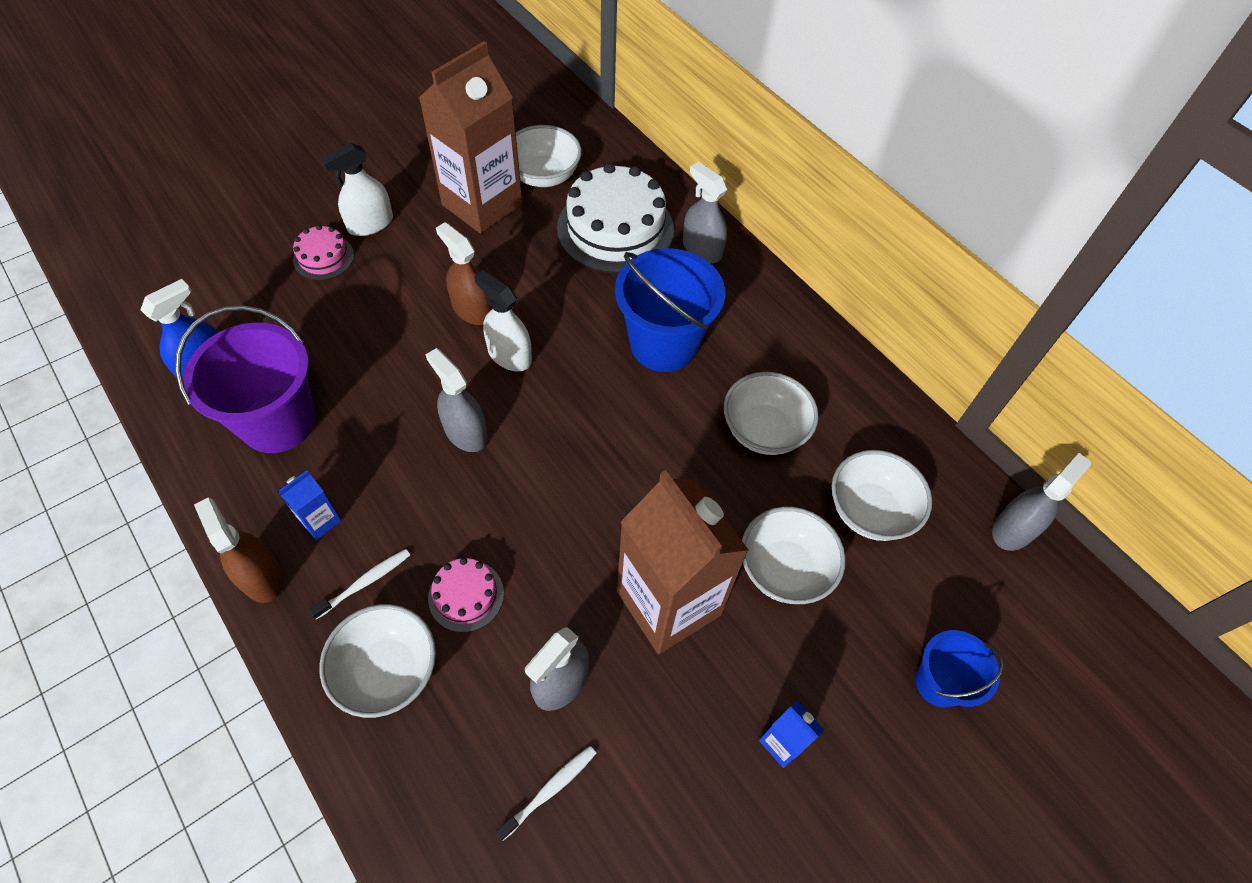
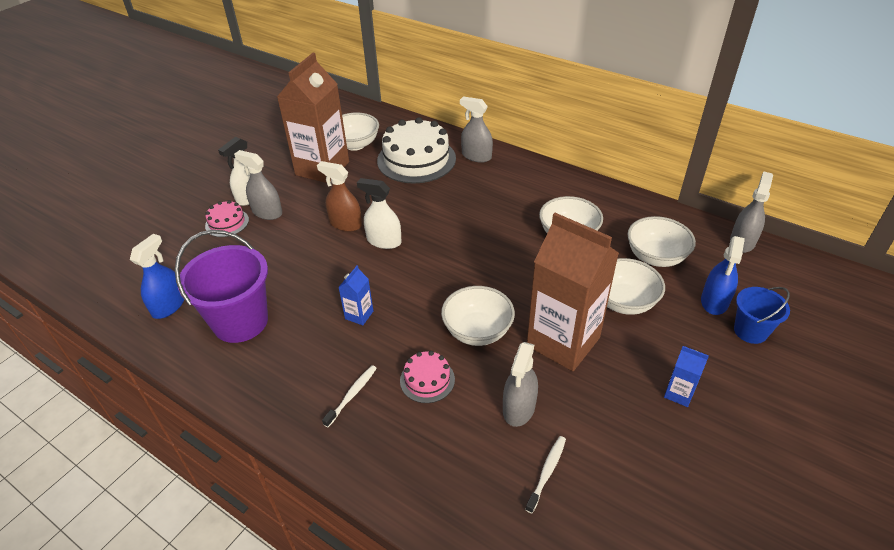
camera: 15 degrees left, 15 degrees down
brown spray bottle [194,498,283,603] -> none
blue carton [277,470,342,540] -> blue carton moved to [338,265,373,325]
white bowl [319,604,436,718] -> white bowl moved to [441,286,515,346]
grey spray bottle [426,348,488,452] -> grey spray bottle moved to [234,150,282,220]
blue bucket [615,248,725,372] -> none
none -> blue spray bottle [701,236,745,315]

